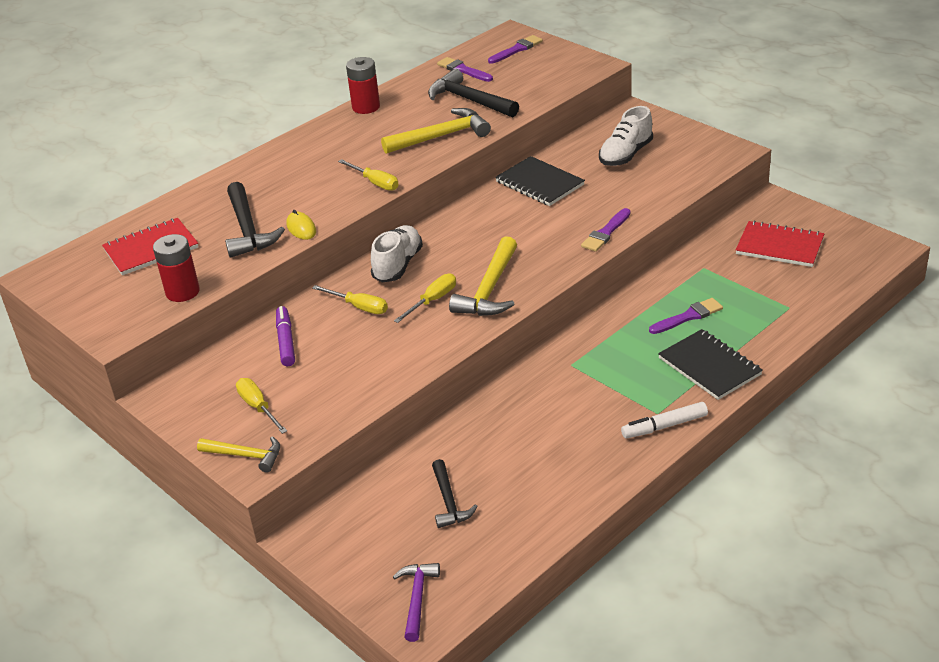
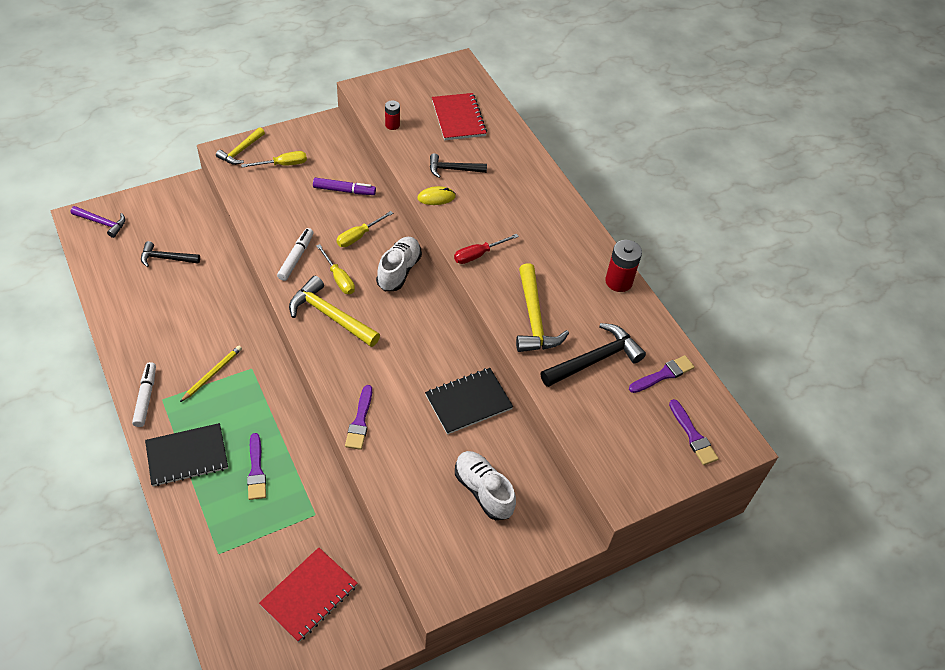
camera: 100 degrees right, 15 degrees up
red battery [153,234,200,302] -> red battery [385,100,400,130], size x0.60
black hammer [225,182,285,258] -> black hammer [430,153,487,178], size x0.62
yellow screwdriver [338,159,399,191] -> red screwdriver [454,234,519,264]
white shoe [371,225,423,282] -> white shoe turned 105 degrees counterclockwise [376,237,422,291]
purple brush [581,208,631,252] -> purple brush turned 135 degrees counterclockwise [345,385,372,450]
none -> yellow pencil [180,346,242,402]
none -> white marker [277,228,314,281]

